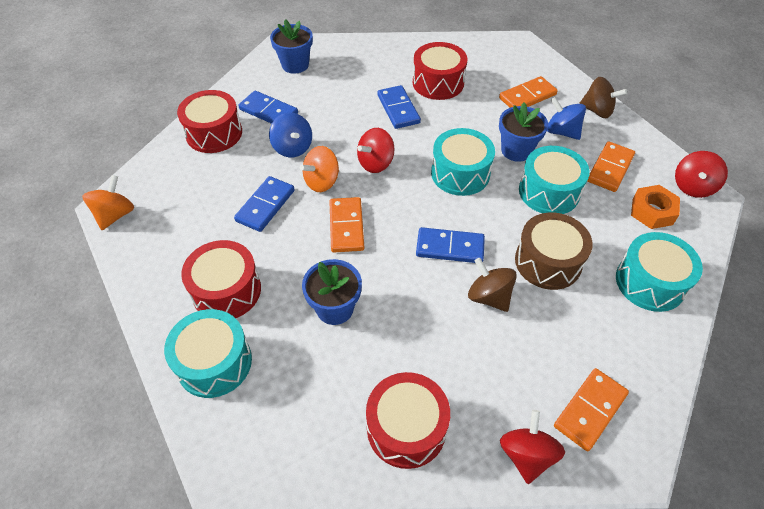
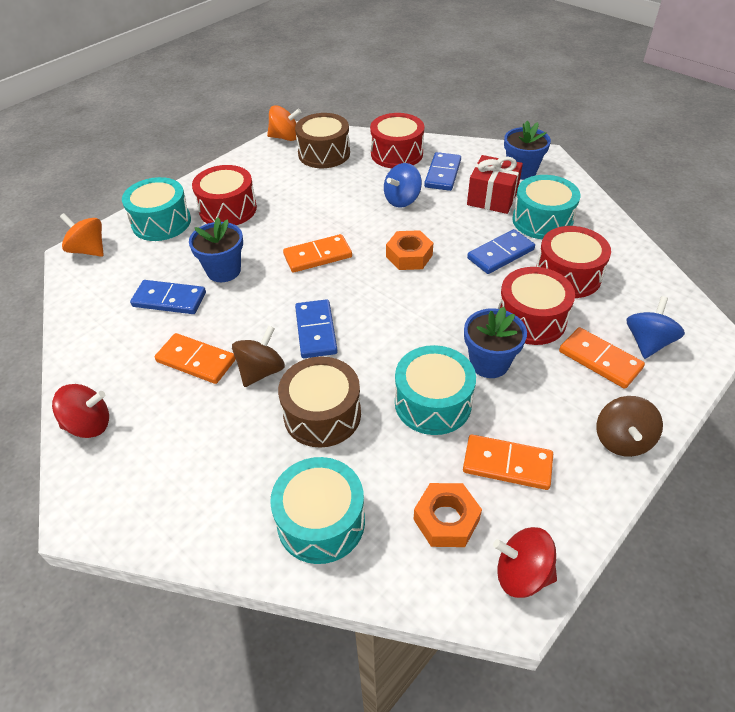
camera: 75 degrees right, 5 degrees down
blue domino [234,176,295,232] -> blue domino moved to [130,280,206,314]
orange spinning top [300,146,339,192] -> orange spinning top moved to [60,213,104,257]
red spinning top [357,128,394,173] -> orange nut [386,230,433,270]
red drum [366,372,450,469] -> red drum moved to [498,267,575,345]
turquoise drum [431,128,495,196] -> turquoise drum moved to [512,175,580,239]
blue spinning top [547,97,586,140] -> blue spinning top moved to [627,296,685,359]
orange domino [554,368,629,451] -> orange domino moved to [155,333,236,384]
none -> brown drum [295,113,350,168]
none -> red gift [467,155,523,214]

